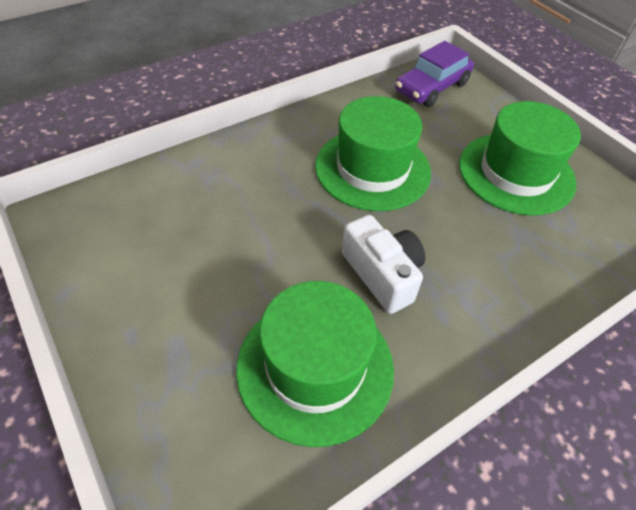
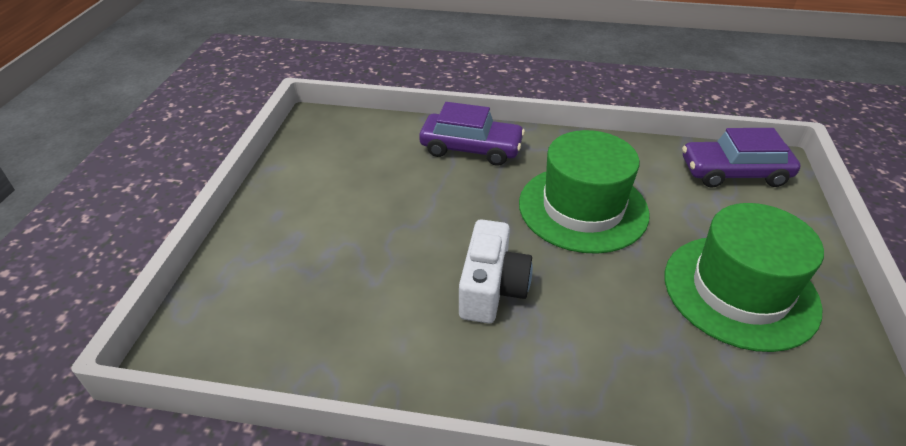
camera: 45 degrees right, 10 degrees down
green hat [236,281,394,447] -> none
none -> purple car [419,102,525,166]

